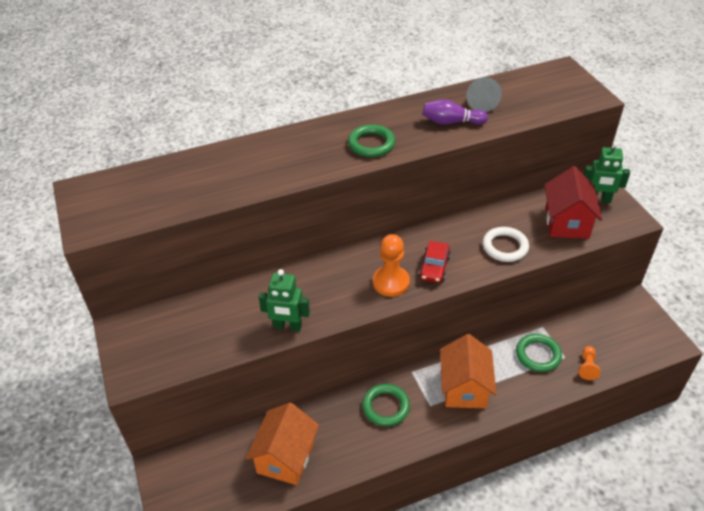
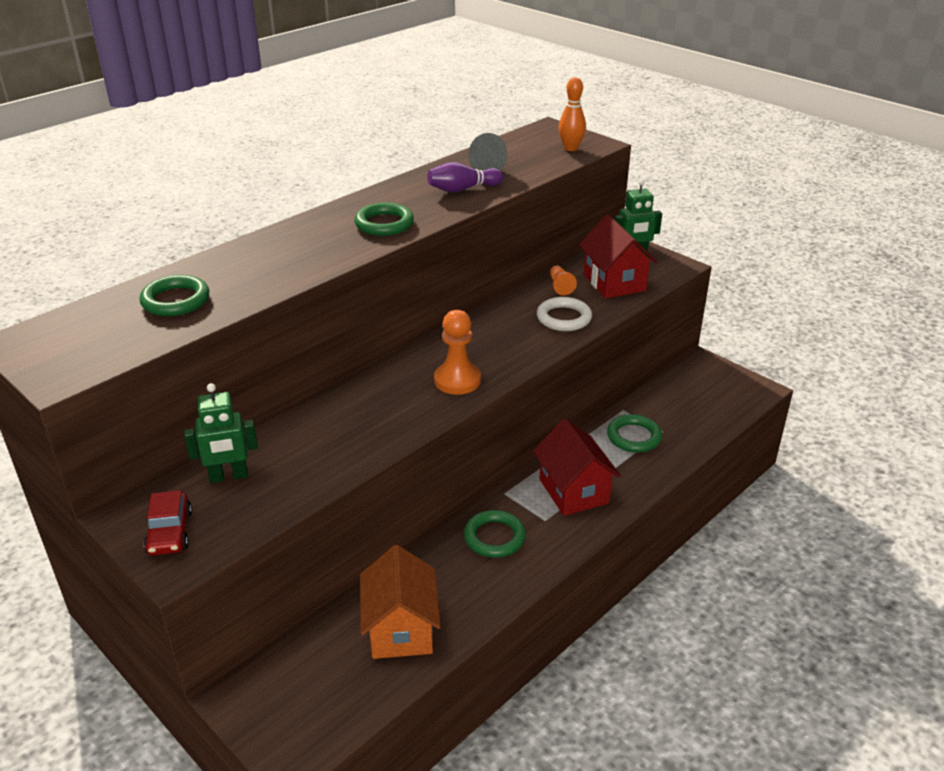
camera: 25 degrees left, 10 degrees down
green robot [259,269,310,332] -> green robot moved to [184,383,258,483]
red car [419,241,451,283] -> red car moved to [144,490,192,555]
orange house [440,334,496,408] -> red house [533,418,621,516]
orange pawn [578,346,600,380] -> orange pawn moved to [550,265,577,295]
none -> green ring [139,275,209,316]
none -> orange bowling pin [558,77,586,151]

